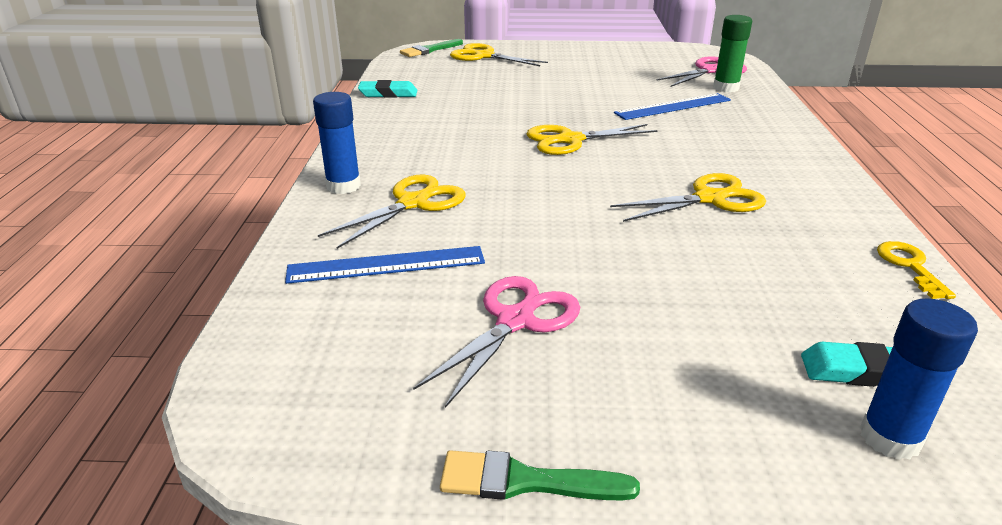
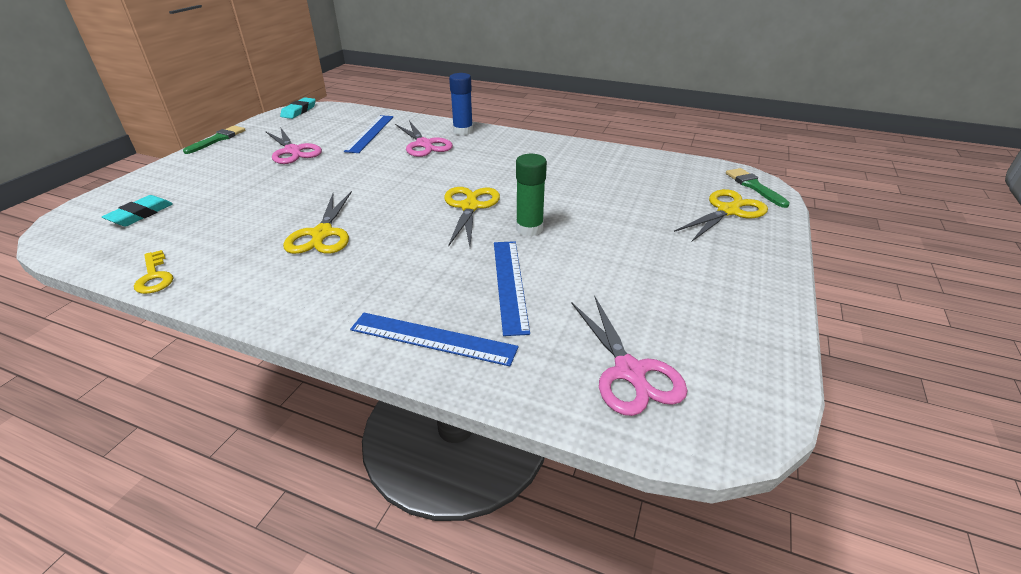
camera: 110 degrees right, 5 degrees up
yellow scissors [318,174,466,249] -> pink scissors [395,121,453,157]
turquoise eraser [358,80,417,98] -> turquoise eraser moved to [280,97,316,119]
green glue stick [713,15,752,92] -> green glue stick moved to [516,154,547,236]
blue glue stick [860,298,978,460] -> none
yellow key [877,241,956,299] -> yellow key turned 45 degrees clockwise [134,250,173,294]
none -> blue ruler [350,313,519,366]

